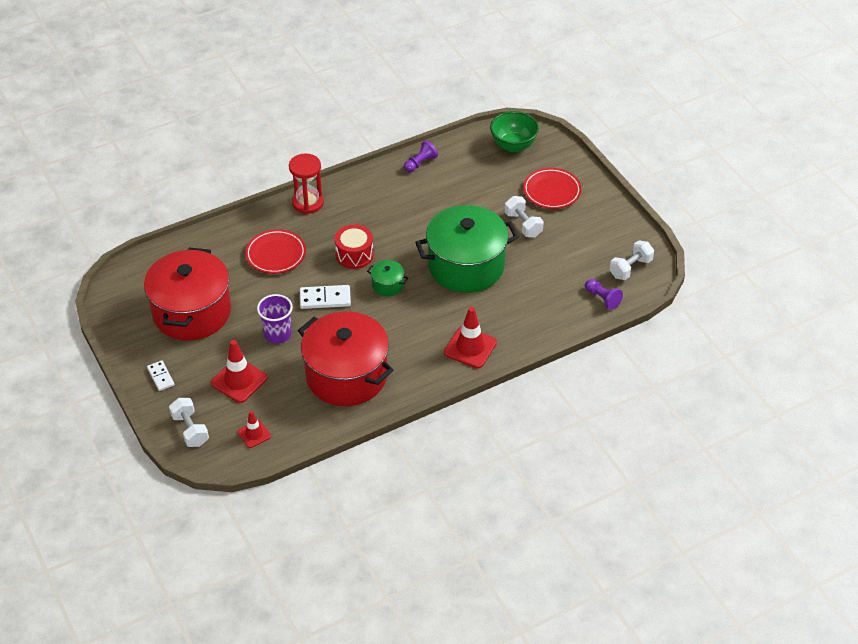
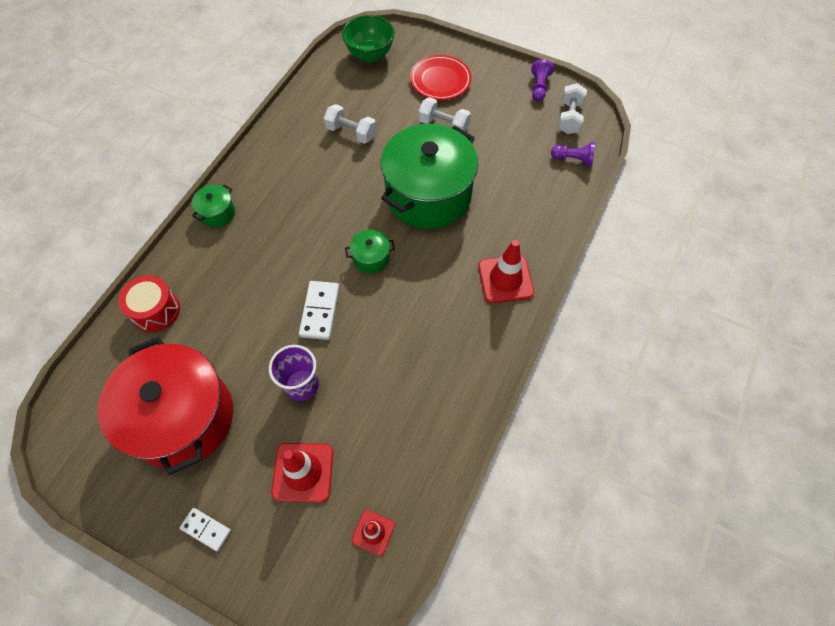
camera: 35 degrees left, 15 degrees up
white dumbbell [169,398,209,447] -> white dumbbell moved to [324,104,376,144]
red plate [245,229,306,274] -> none
red hourglass [289,154,324,214] -> green pot [192,184,235,227]
red pot [298,311,393,406] -> none
white domino [300,285,351,309] -> white domino turned 45 degrees counterclockwise [299,281,339,340]
red drum [335,225,374,269] -> red drum moved to [118,275,180,332]
purple pawn [404,140,438,172] -> purple pawn moved to [531,59,554,101]

